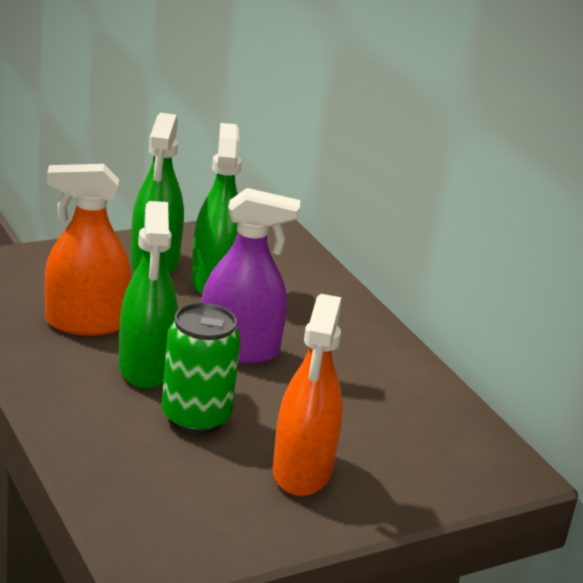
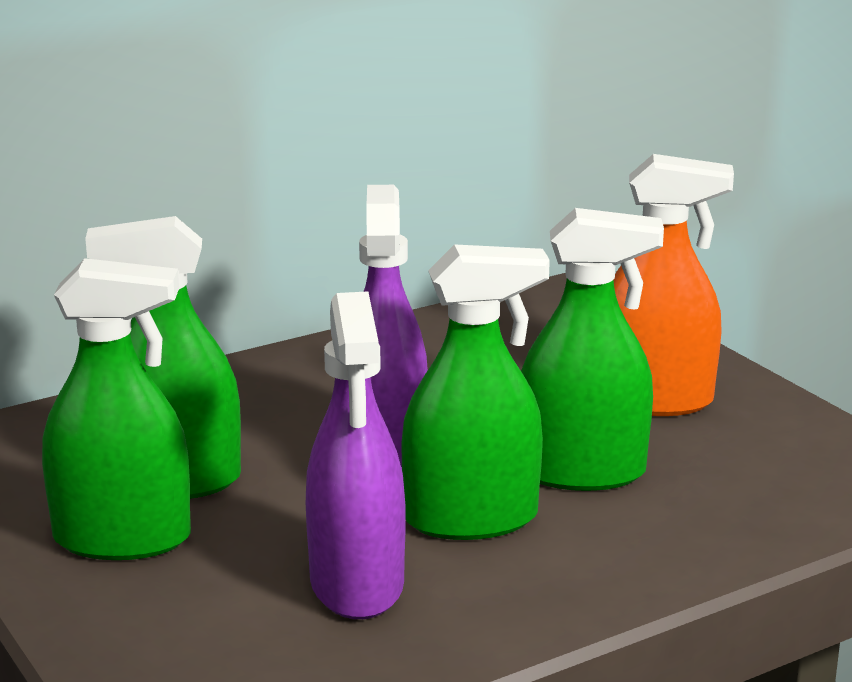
camera: 90 degrees left, 5 degrees down
orange spray bottle [45,164,131,336] -> purple spray bottle [306,291,406,619]
green can [161,303,241,435] -> green spray bottle [521,208,664,491]

